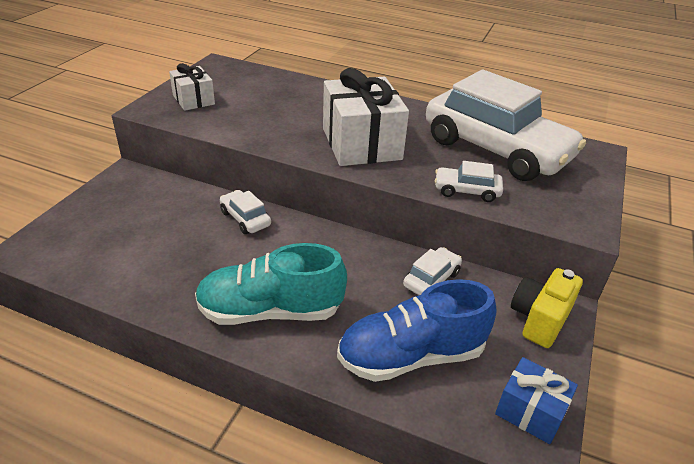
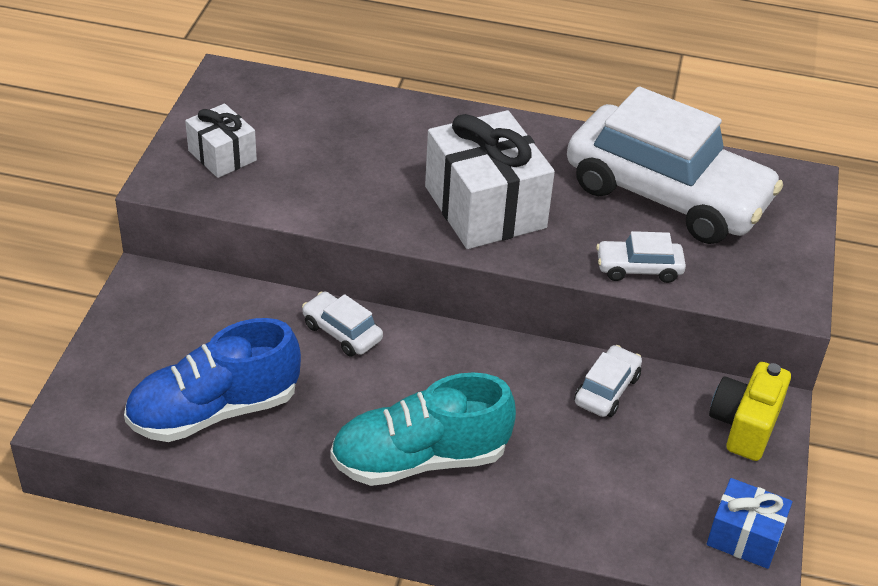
camera: 10 degrees left, 5 degrees up
blue shoe [337,279,496,382] -> blue shoe moved to [124,318,301,442]

